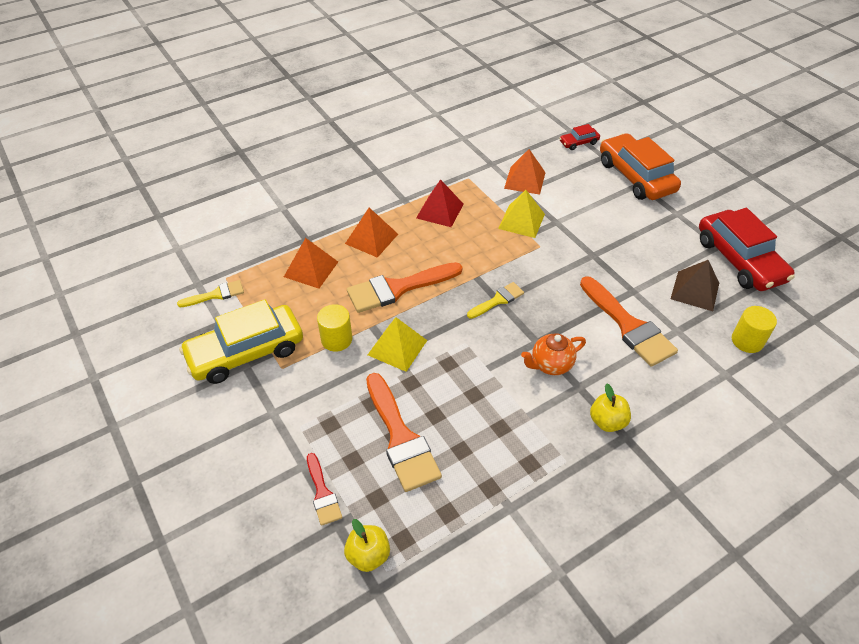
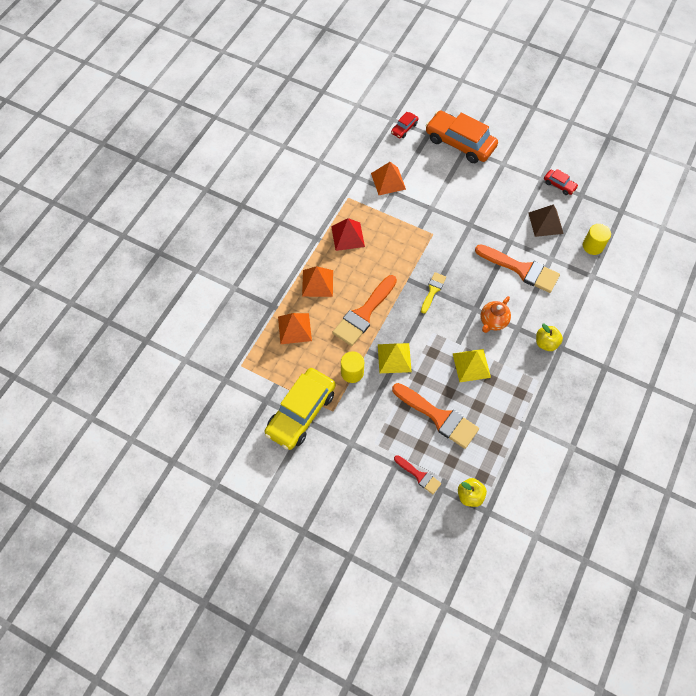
camera: 30 degrees left, 15 degrees up
yellow brush [177,280,244,307] -> none
yellow pyramid [498,190,545,238] -> yellow pyramid moved to [453,349,491,382]
red car [699,208,795,291] -> red car [544,169,578,195], size x0.46

